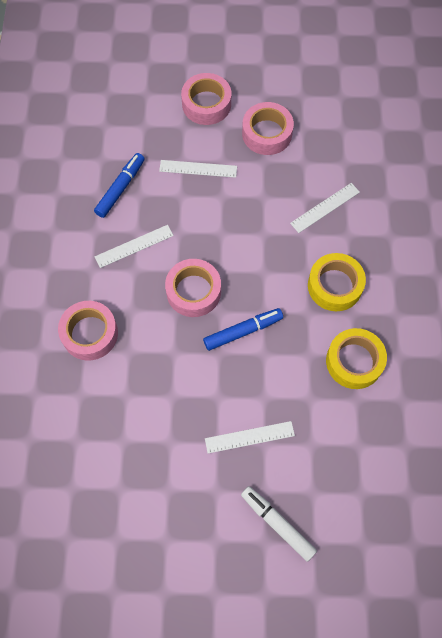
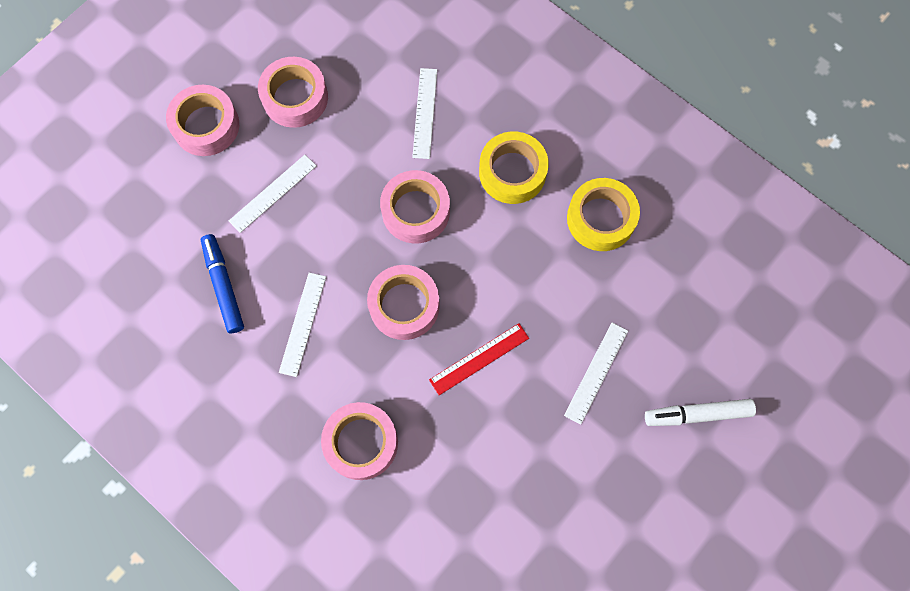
camera: 50 degrees left, 5 degrees up
blue marker [203,308,283,351] -> none
none -> pink tape [380,170,450,244]
none -> red ruler [429,323,529,395]

